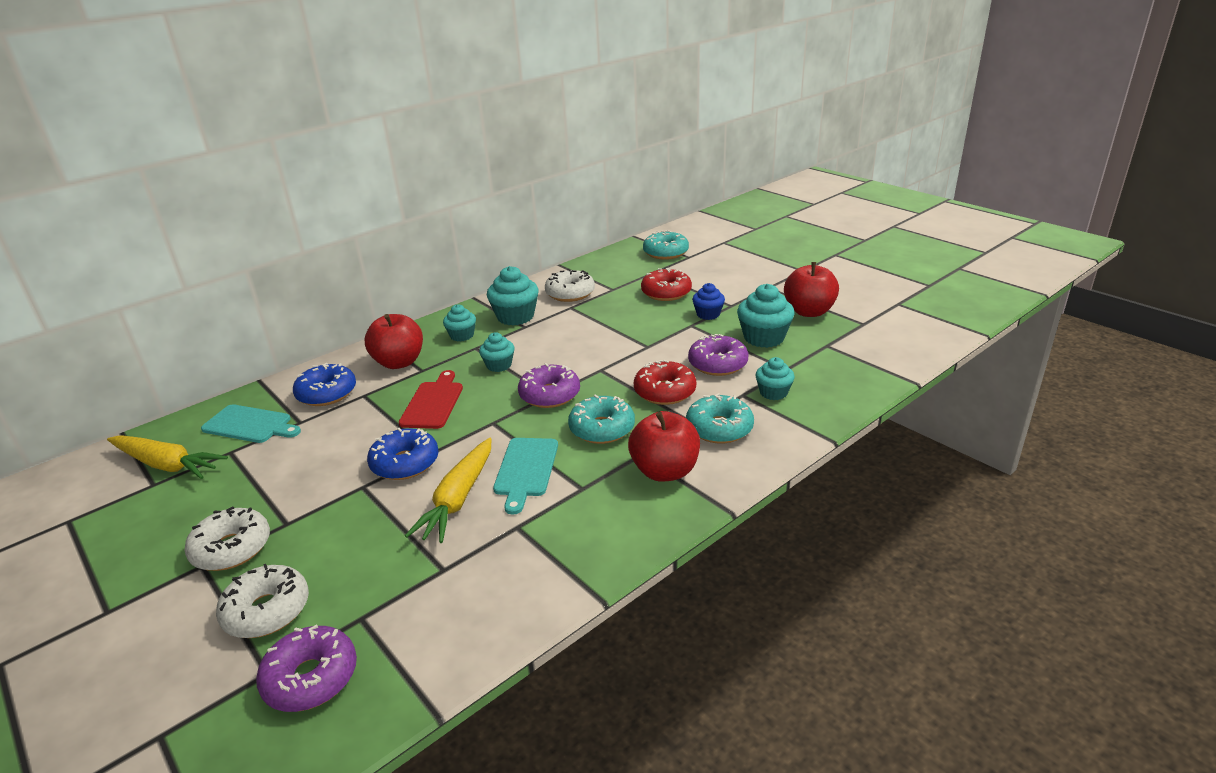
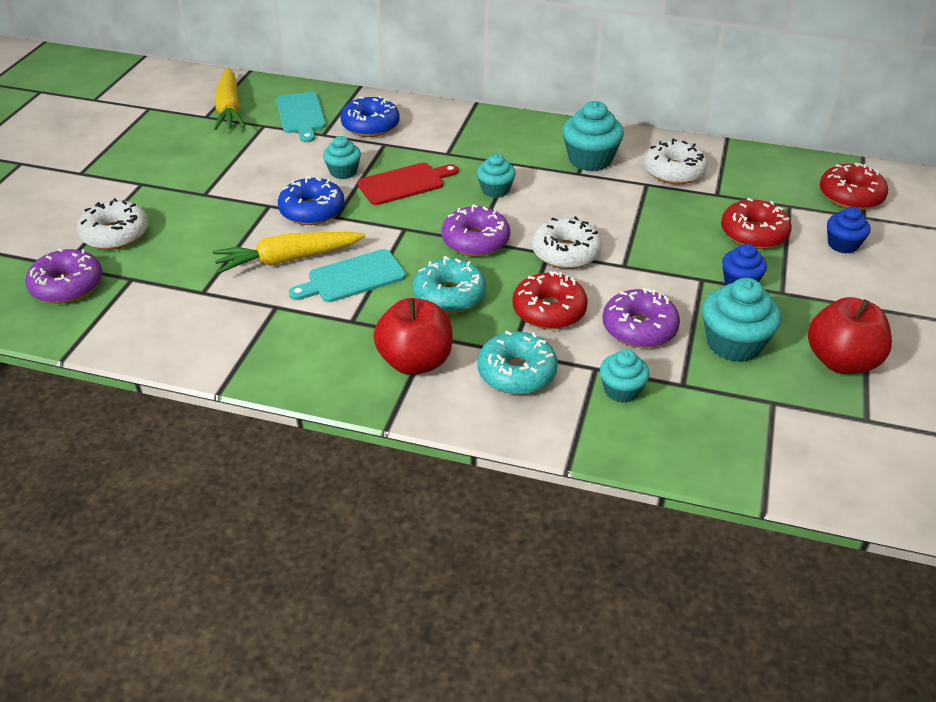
camera: 55 degrees right, 10 degrees up
white donut [184,506,270,571] -> white donut moved to [532,216,602,269]
red apple [365,314,423,369] -> none
turquoise cupcake [443,304,476,342] -> turquoise cupcake moved to [323,136,361,179]
turquoise donut [643,230,689,260] -> red donut [820,163,888,210]
none -> blue cupcake [827,207,871,254]

